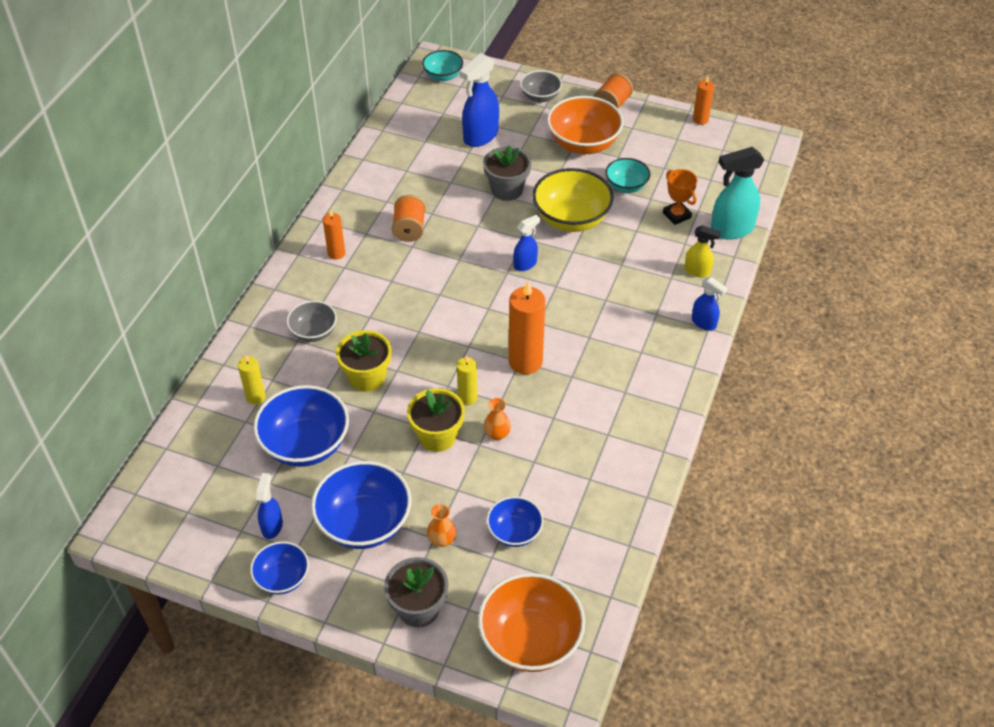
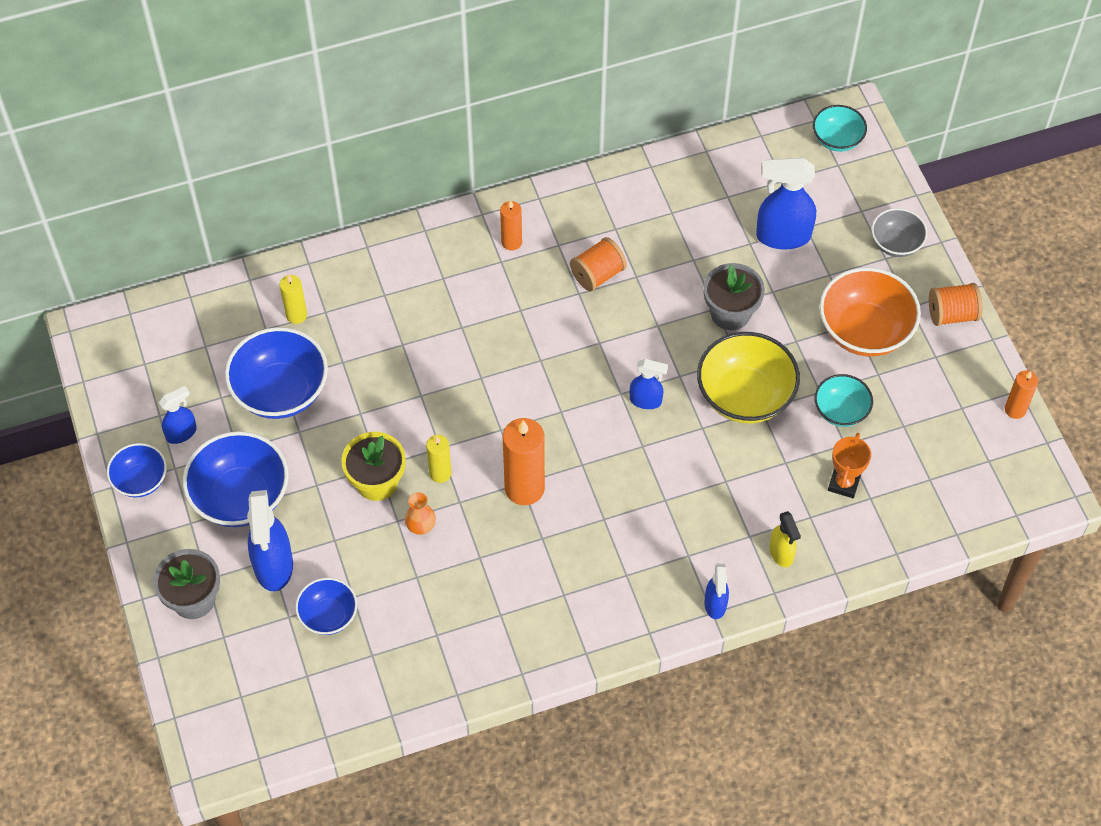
camera: 50 degrees right, 10 degrees up
grey bowl [287,301,337,342] -> none
yellow flower pot [336,330,392,392] -> none
orange vase [427,504,456,547] -> blue spray bottle [247,490,293,591]
orange bowl [478,573,585,672] -> none
turquoise spray bottle [711,147,765,240] -> none

